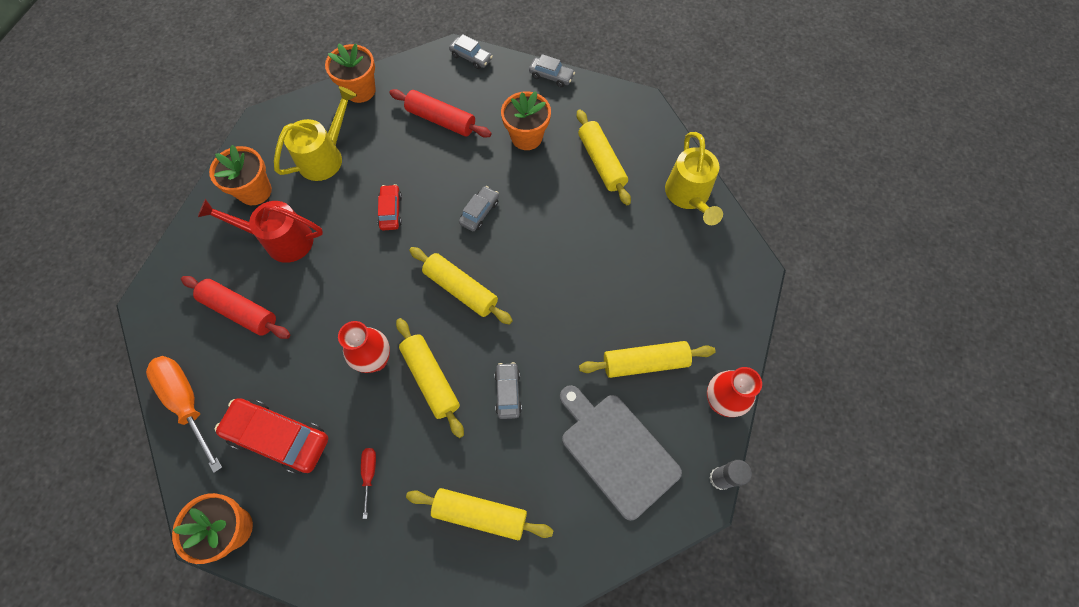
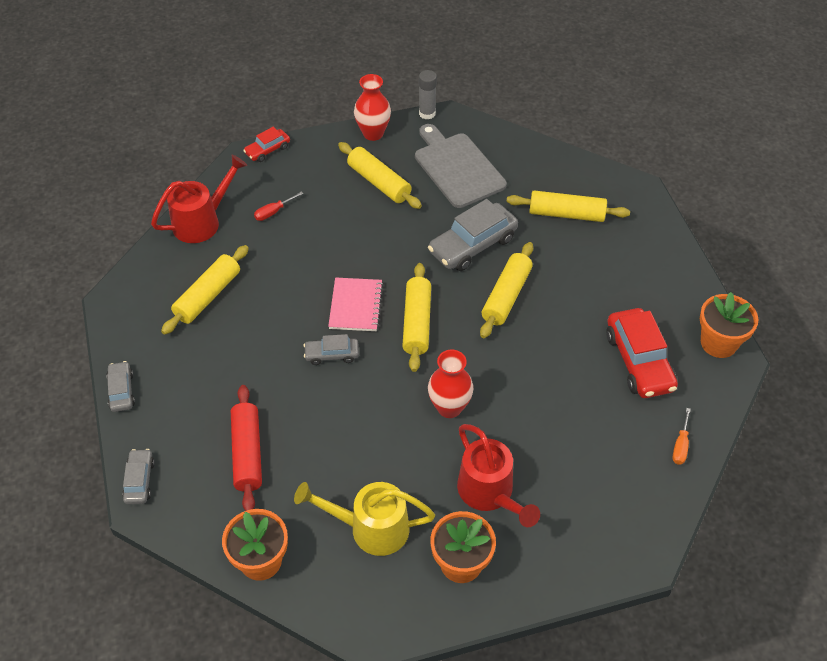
camera: 125 degrees left, 15 degrees down
orange screwdriver [146,356,222,473] -> orange screwdriver [672,408,691,465], size x0.48
red rolling pin [181,276,290,339] -> none
red vase [338,321,390,373] -> red vase moved to [428,350,473,418]
red screwdriver [361,448,376,519] -> red screwdriver moved to [254,191,304,221]
red car [378,184,402,230] -> red car moved to [243,127,290,162]
yellow rolling pin [406,488,554,540] -> yellow rolling pin turned 60 degrees counterclockwise [506,191,630,222]
grey car [495,362,522,419] -> grey car [428,199,518,271], size x1.86
orange flower pot [501,91,551,150] -> none
grey cutting board [560,385,682,521] -> grey cutting board turned 135 degrees clockwise [415,124,507,208]
yellow watering can [665,132,723,225] -> red watering can [151,155,247,243]
none -> pink notebook [328,277,383,331]

